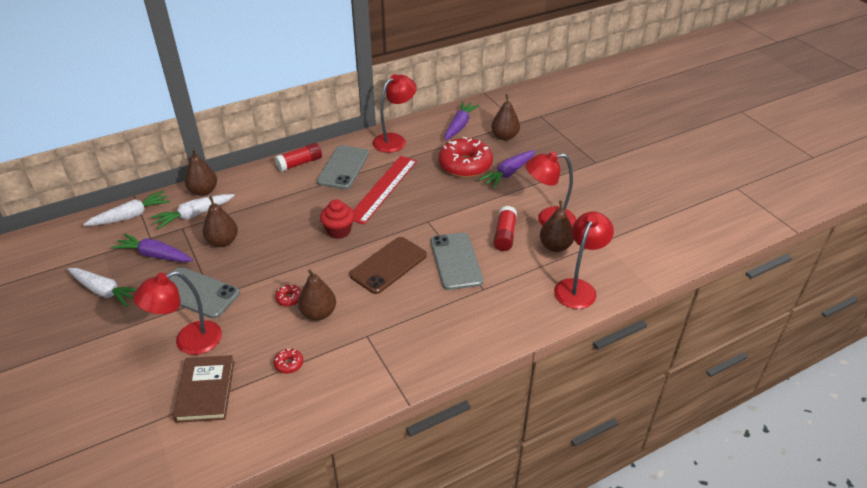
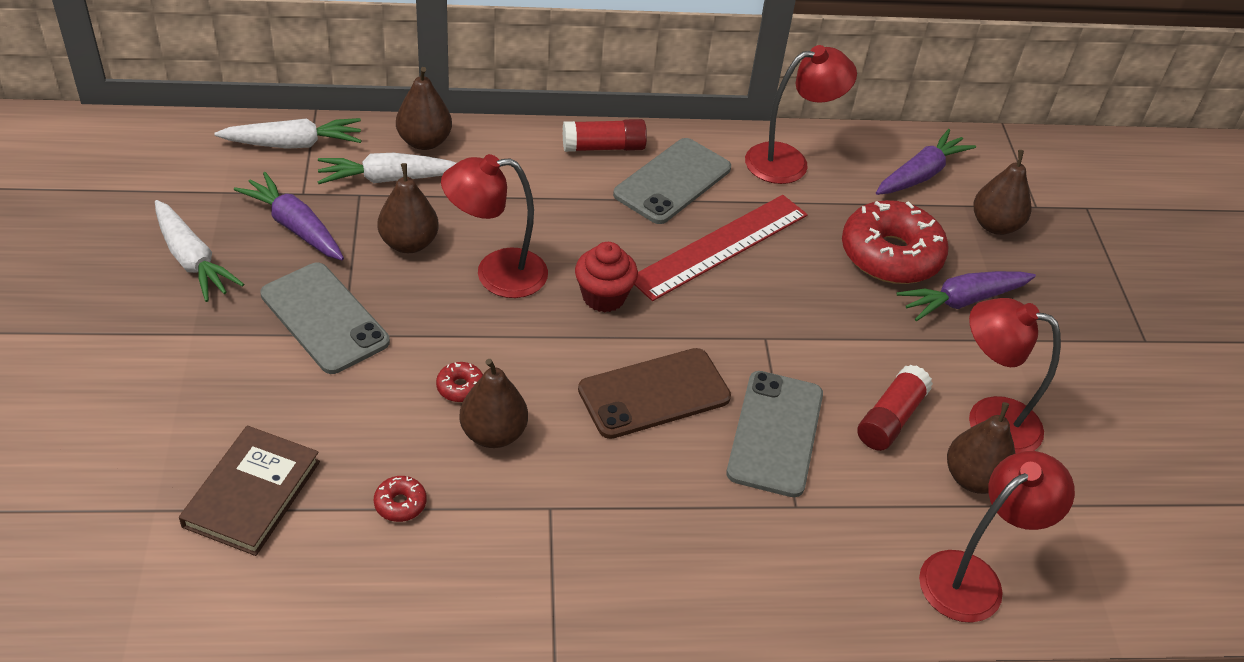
camera: 20 degrees right, 5 degrees up
red lamp [133,271,222,355] -> red lamp moved to [441,154,548,298]

